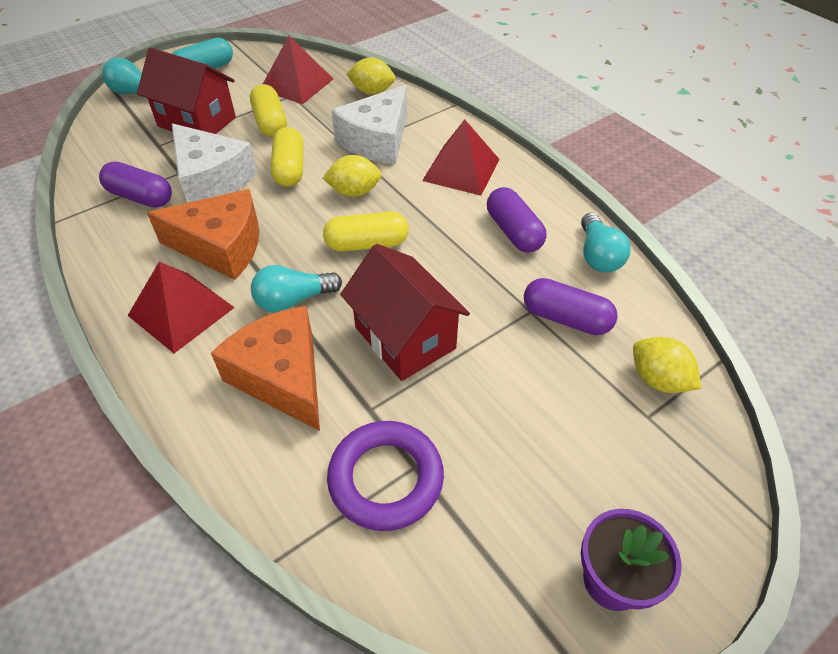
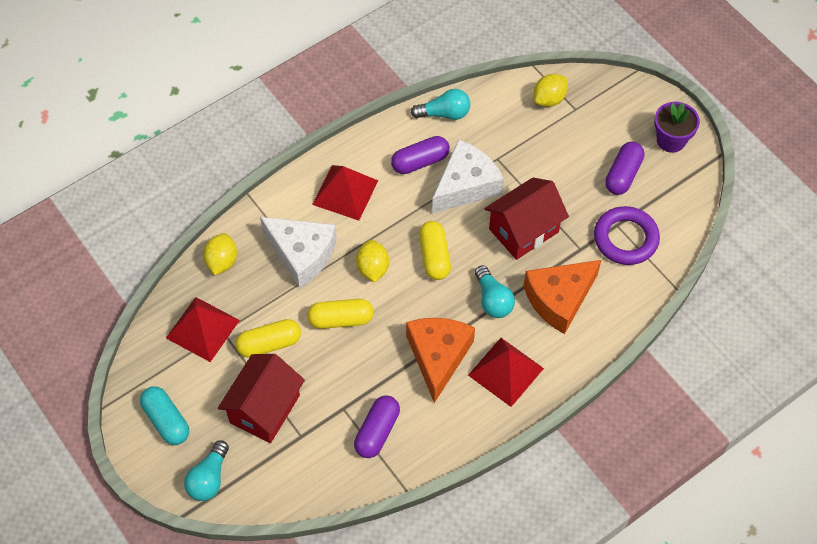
camera: 90 degrees left, 10 degrees up
white cheese [172,123,257,203] -> white cheese moved to [432,139,504,213]
purple capsule [524,278,618,335] -> purple capsule moved to [605,142,644,195]

